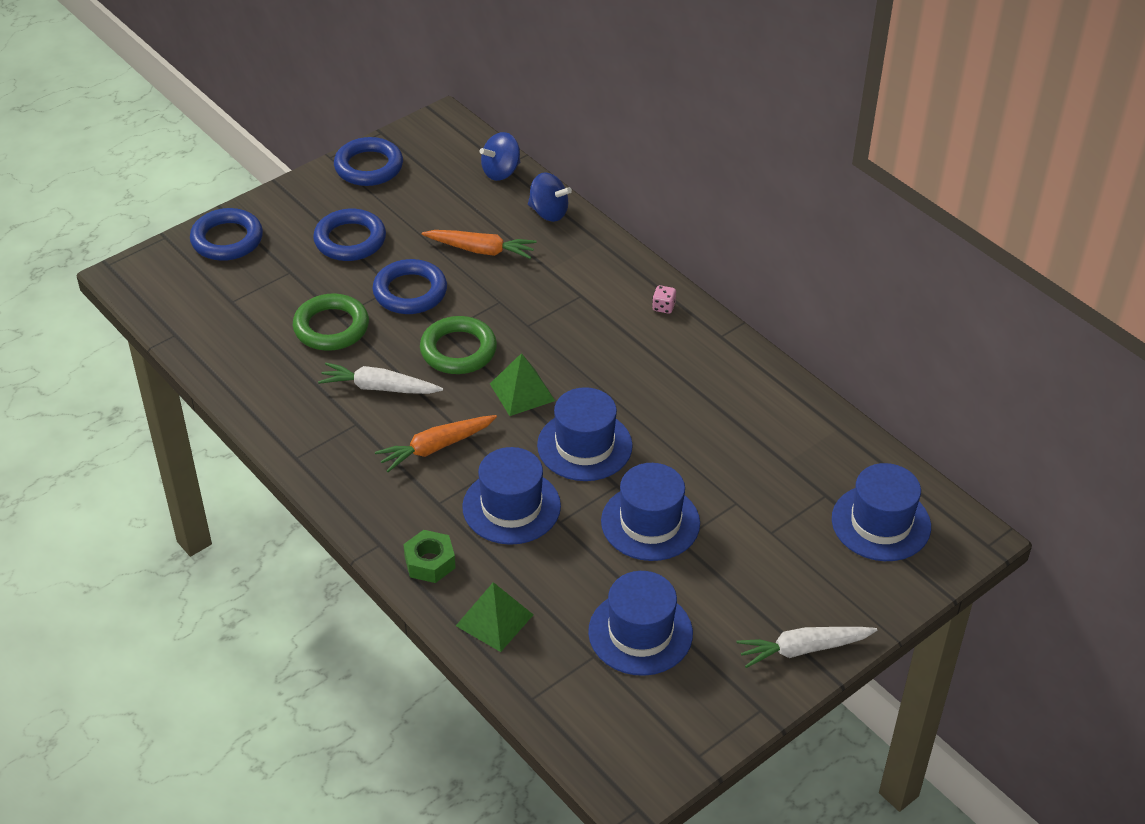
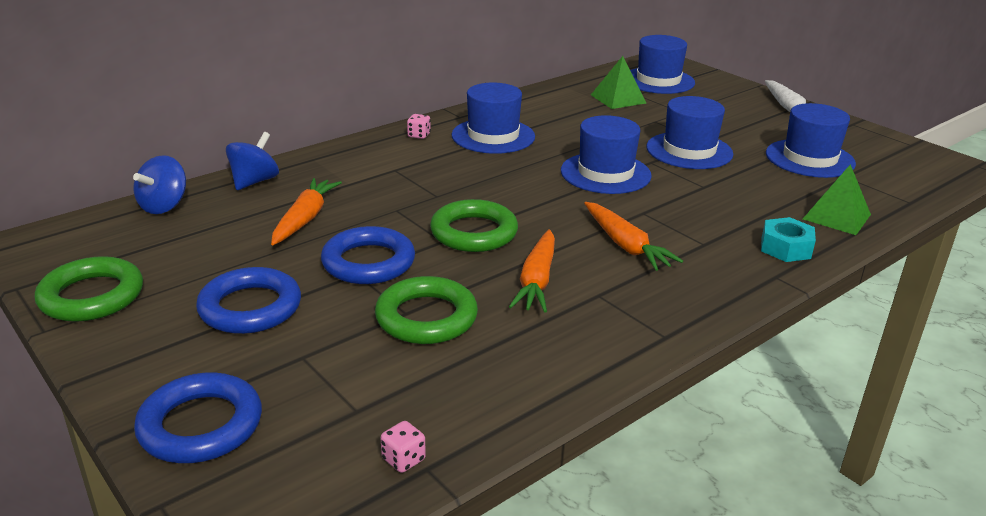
camera: 90 degrees left, 15 degrees down
white carrot [318,363,443,394] -> orange carrot [509,229,555,313]
blue ring [334,137,403,186] -> green ring [35,256,143,322]
green nut [403,530,456,583] -> turquoise nut [761,217,816,262]
blue hat [462,447,561,545] -> blue hat moved to [452,83,535,154]
blue spinning top [479,132,520,181] -> blue spinning top turned 60 degrees clockwise [133,155,186,214]
green pyramid [490,353,555,416] -> green pyramid moved to [591,56,646,109]
none -> pink dice [381,421,426,473]

